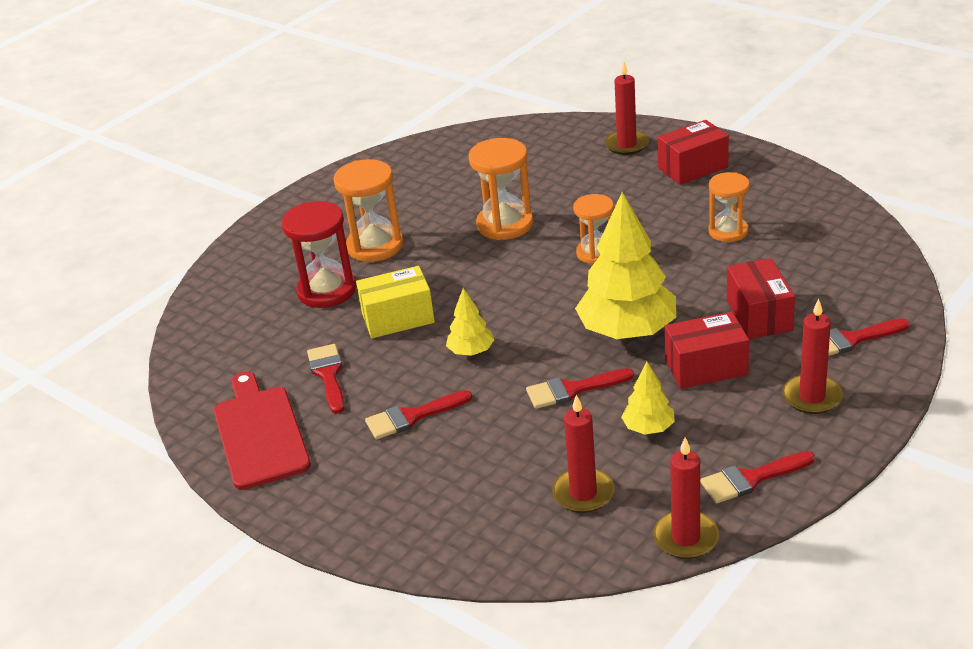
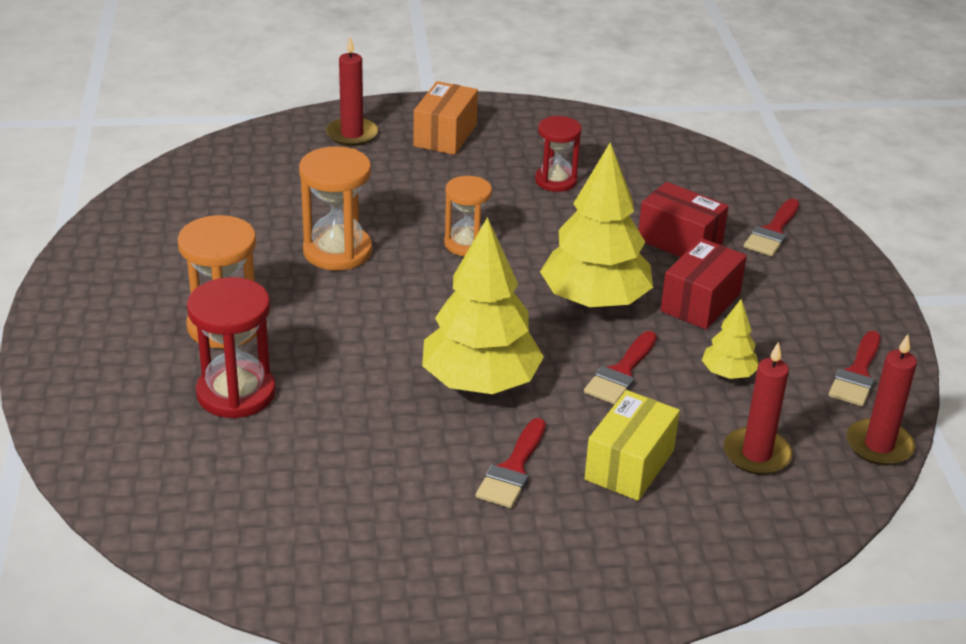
camera: 50 degrees left, 0 degrees up
red cutting board [214,371,311,490] -> none
red brush [307,344,345,414] -> none
yellow box [356,266,435,338] -> yellow box moved to [584,390,680,501]
yellow tree [446,288,494,356] -> yellow tree [422,217,544,394], size x2.08
red box [657,120,729,185] -> orange box [414,81,478,155]
orange hourglass [709,172,749,242] -> red hourglass [535,116,582,192]
red candle [782,299,843,414] -> none

